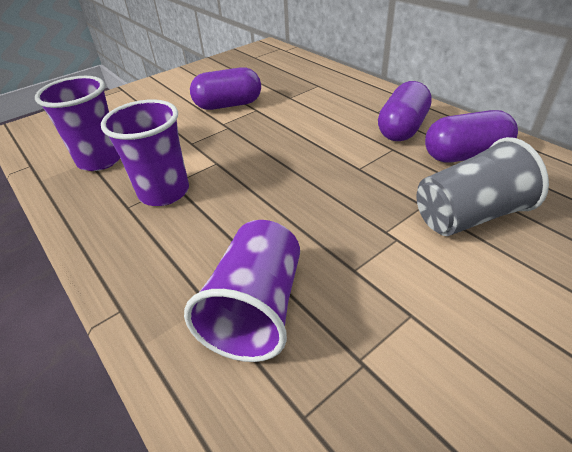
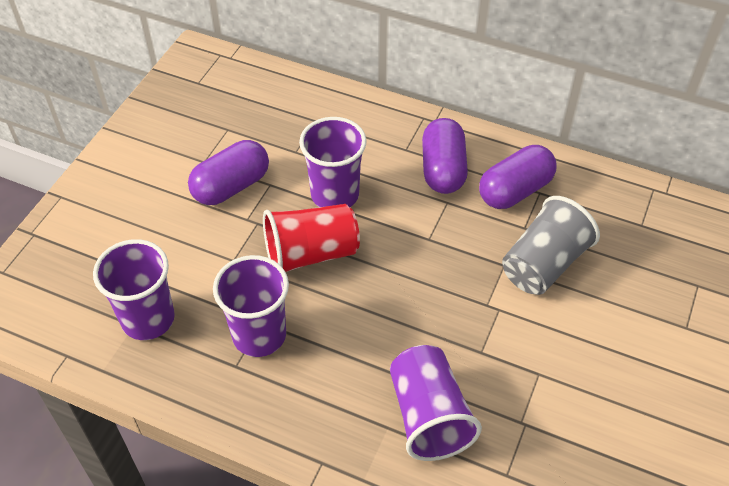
camera: 30 degrees left, 10 degrees up
none -> red cup [263,204,360,272]
none -> purple cup [299,117,367,207]

